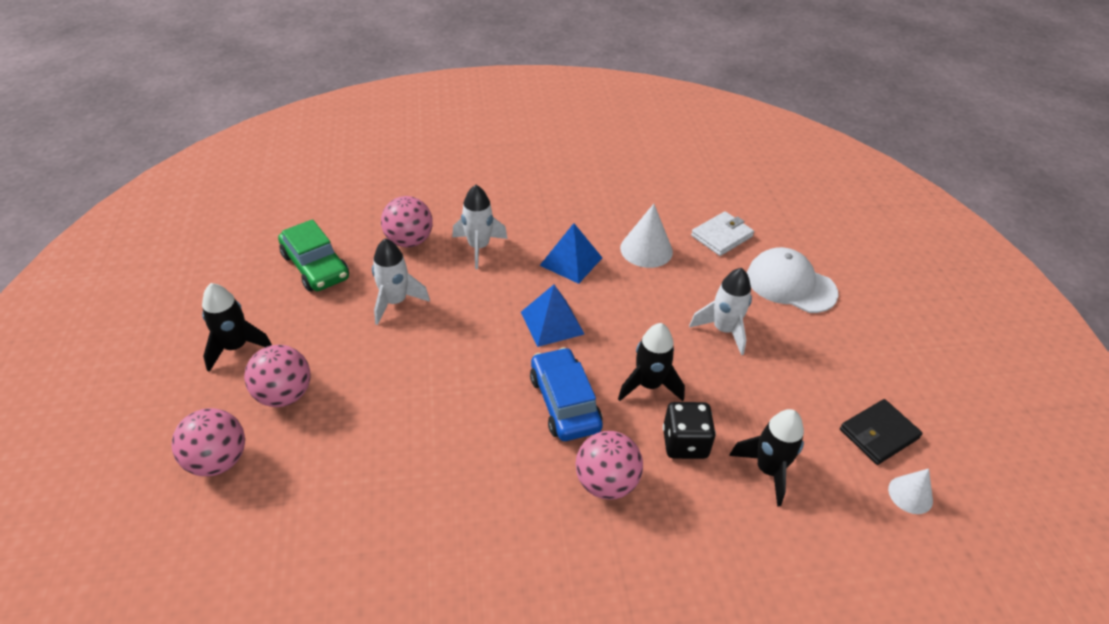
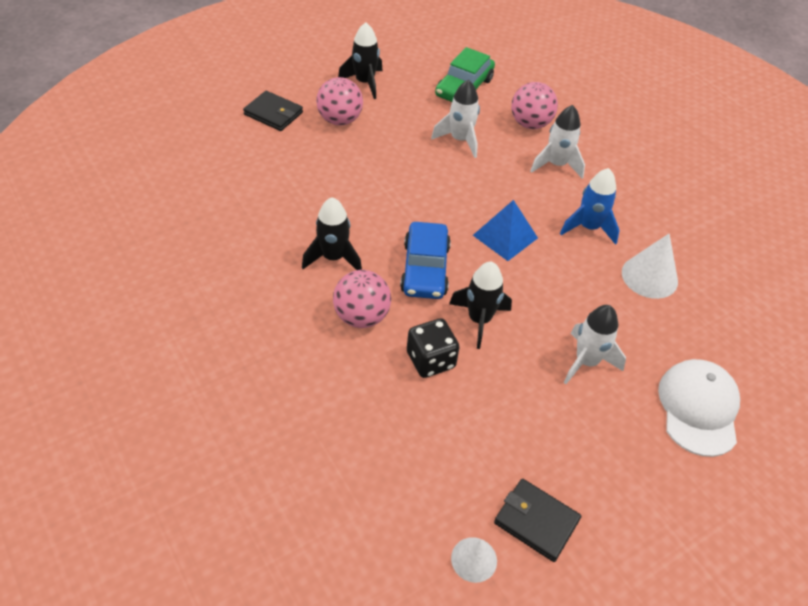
camera: 65 degrees right, 5 degrees up
pink ball [171,408,245,476] -> black wallet [243,91,303,131]
blue car [530,347,603,441] -> blue car turned 135 degrees clockwise [400,222,451,299]
blue pyramid [539,223,602,284] -> blue rocket [560,168,620,245]
white wallet [691,211,754,256] -> none
black rocket [729,409,804,506] -> black rocket moved to [302,197,362,270]

